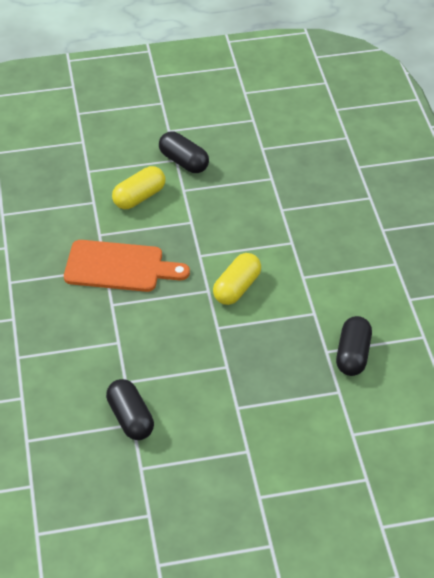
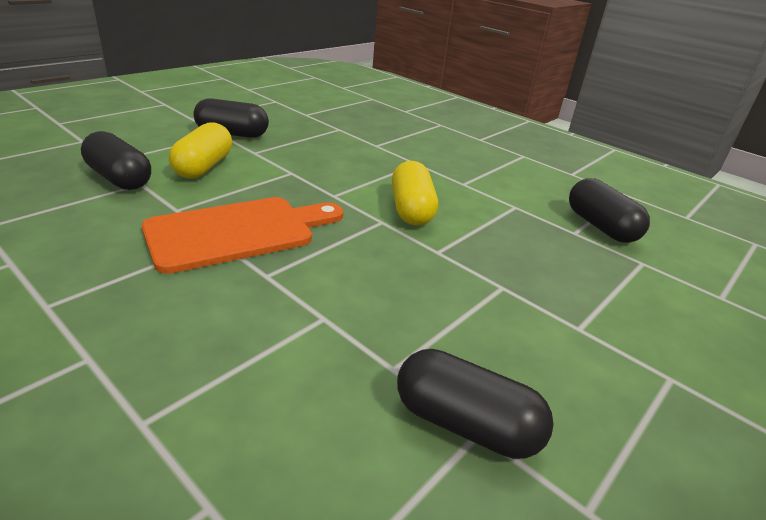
camera: 40 degrees left, 15 degrees down
none -> black capsule [81,131,151,190]

